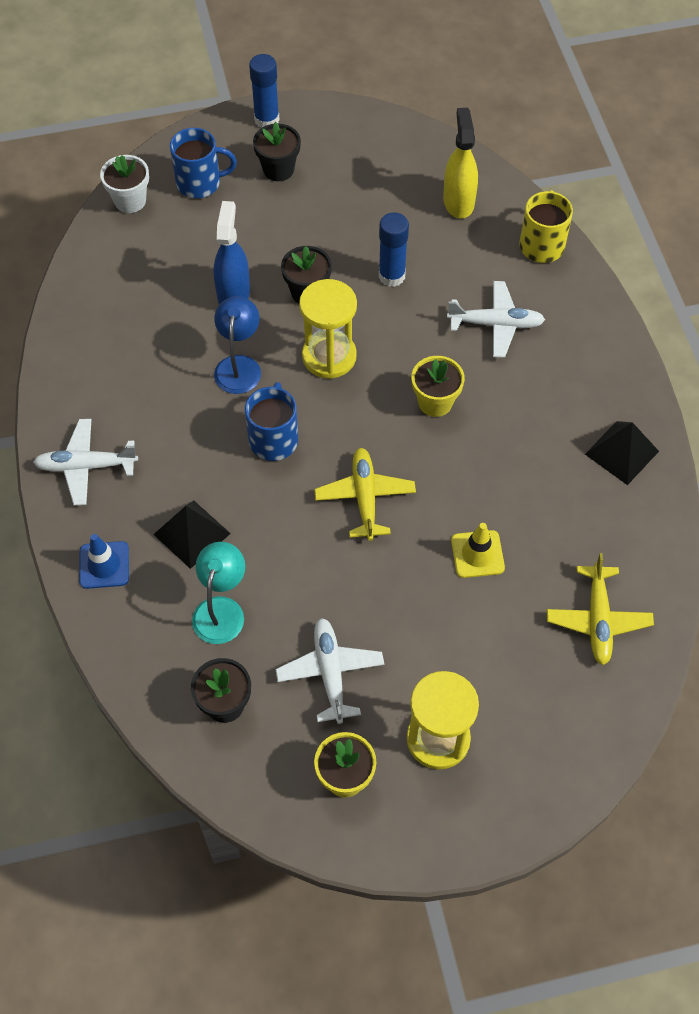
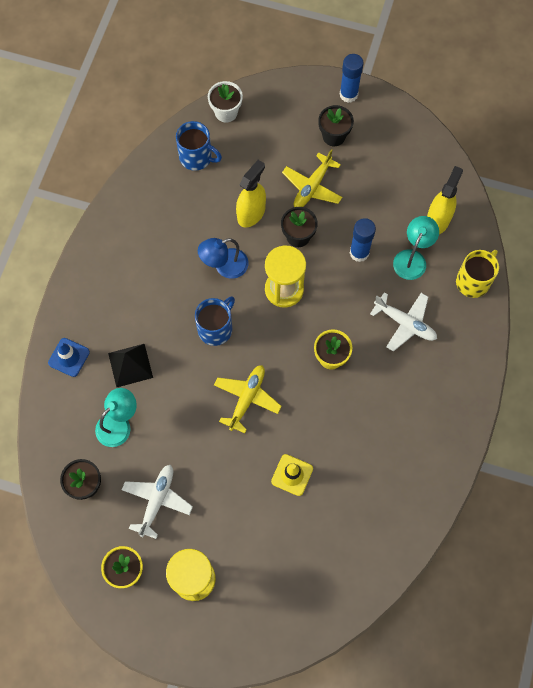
camera: 30 degrees right, 10 degrees up
white plane [33,419,138,505] -> none
blue mug [170,128,237,198] -> blue mug moved to [176,121,222,171]
blue spray bottle [213,201,250,305] -> yellow spray bottle [236,160,266,227]
blue lamp [214,296,261,394] -> blue lamp turned 150 degrees counterclockwise [198,238,249,279]
yellow plane [547,553,654,665] -> yellow plane moved to [282,149,342,207]
black pyramid [585,421,659,485] -> none
none -> turquoise lamp [393,216,439,280]

